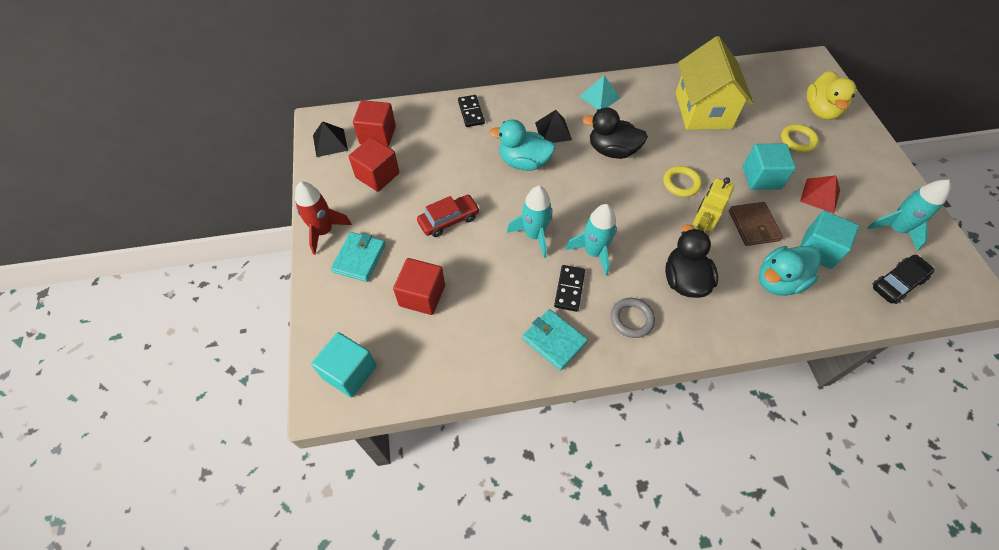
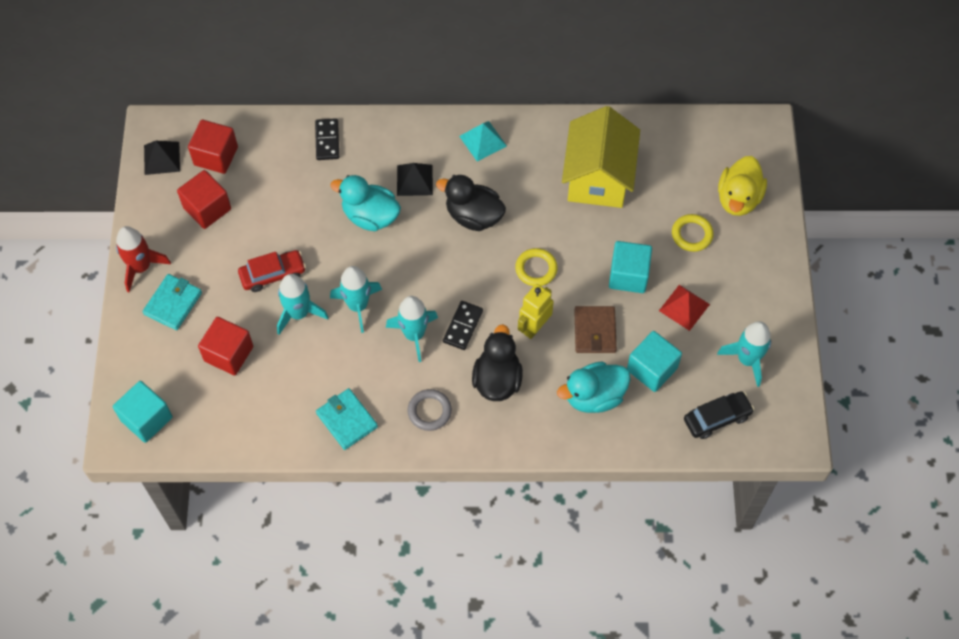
camera: 10 degrees right, 5 degrees up
black domino [554,265,585,312] -> black domino moved to [443,301,483,350]
none -> turquoise rocket [277,274,329,335]

